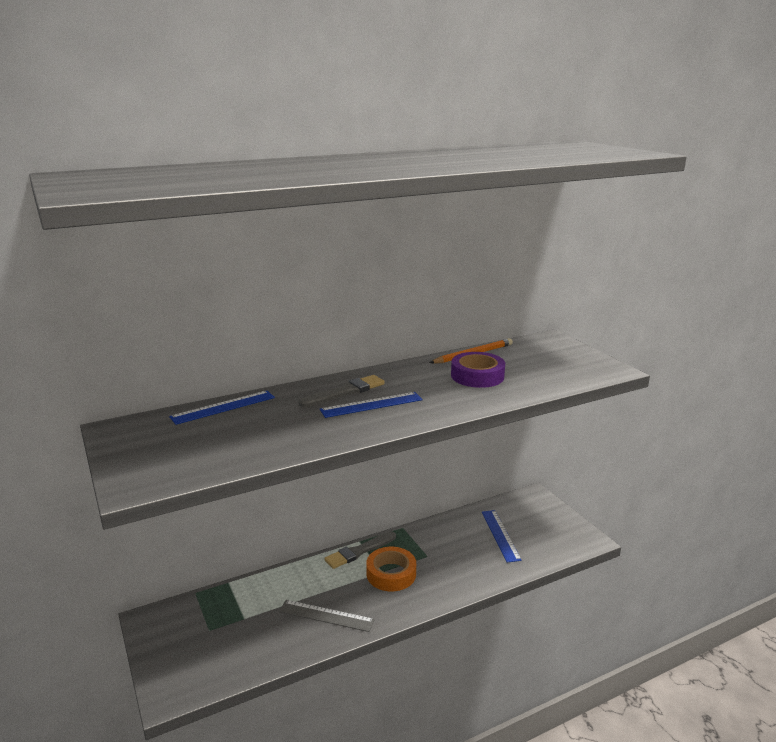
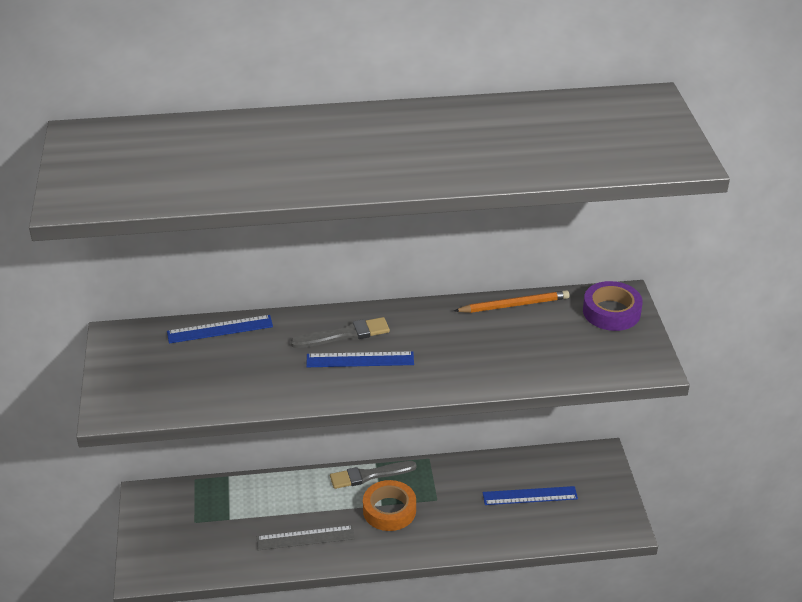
camera: 20 degrees right, 15 degrees up
grey ruler [279,600,375,632] -> grey ruler turned 45 degrees counterclockwise [257,525,355,550]
purple tape [451,352,505,388] -> purple tape moved to [583,281,643,331]
blue ruler [482,510,522,562] -> blue ruler turned 75 degrees clockwise [483,486,578,505]

